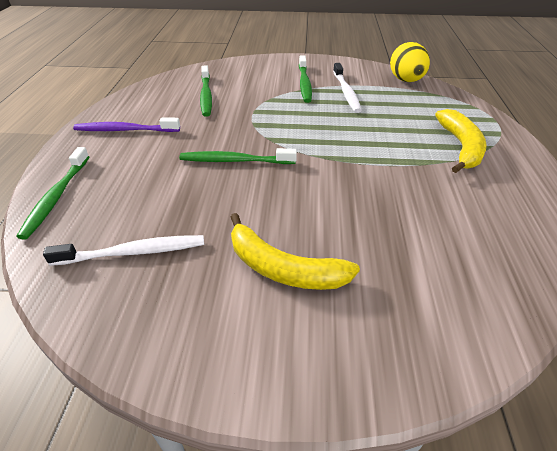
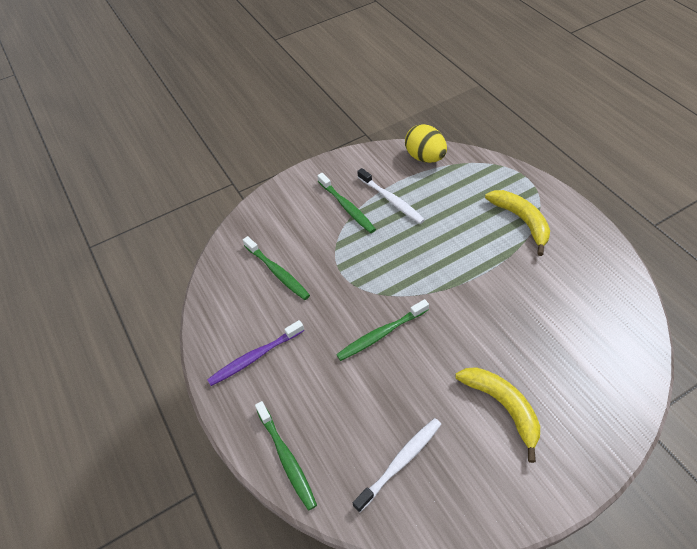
camera: 30 degrees left, 10 degrees up
yellow banana [231,213,360,290] -> yellow banana turned 120 degrees counterclockwise [455,367,540,463]

